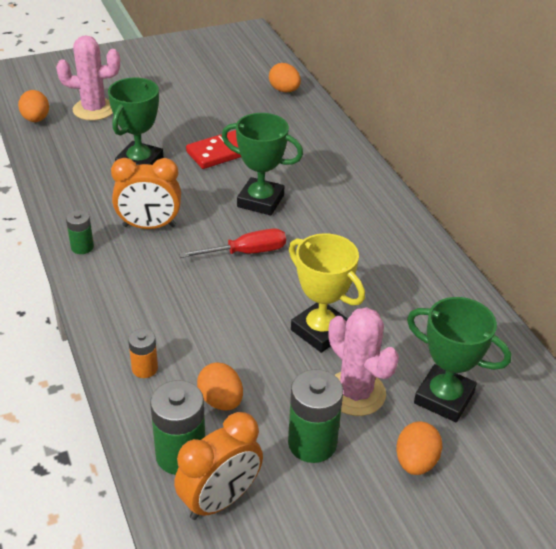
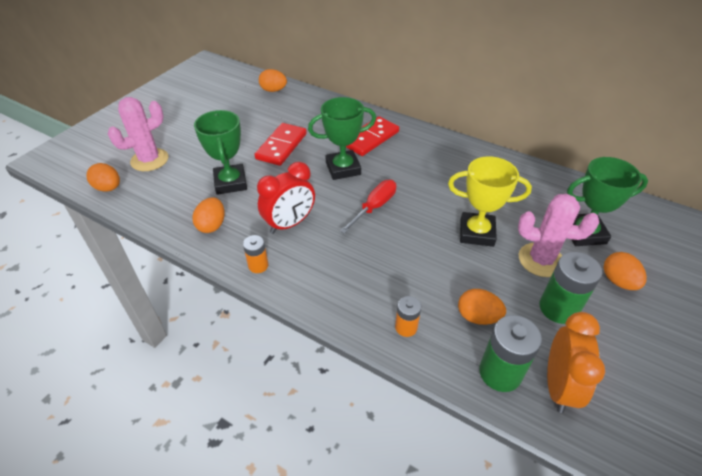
camera: 35 degrees left, 5 degrees up
green battery [66,210,94,254] -> orange battery [243,235,269,273]
orange clock [111,158,181,229] -> red clock [257,162,315,234]
none -> orange egg [192,197,225,233]
none -> red domino [346,116,399,156]

